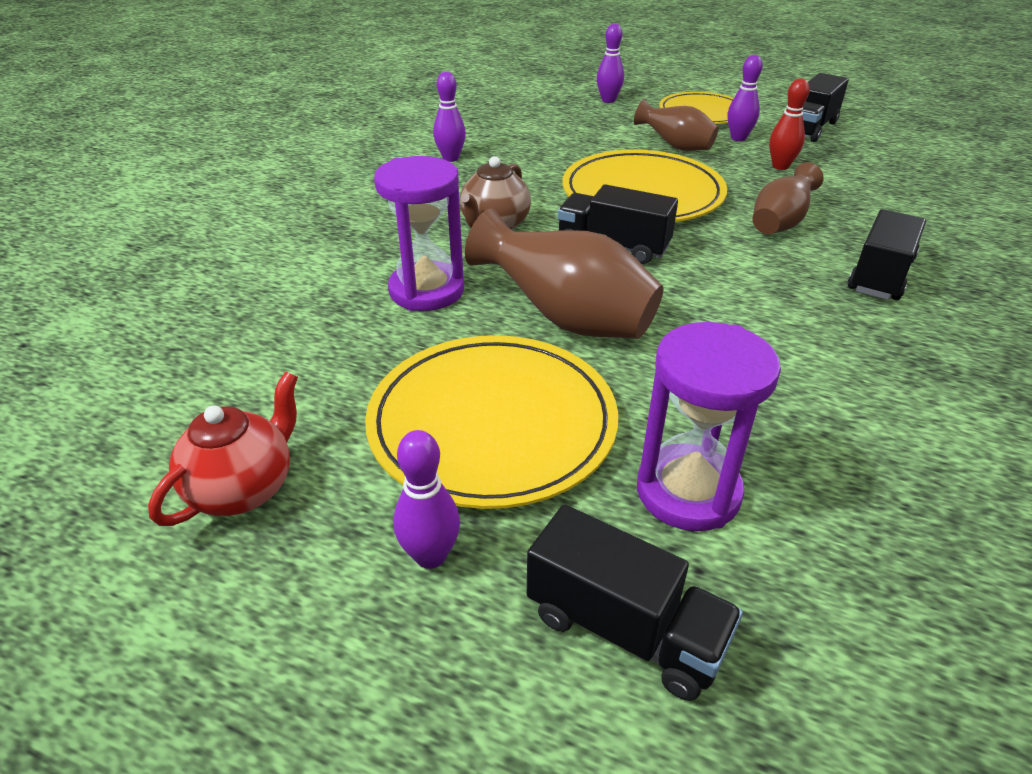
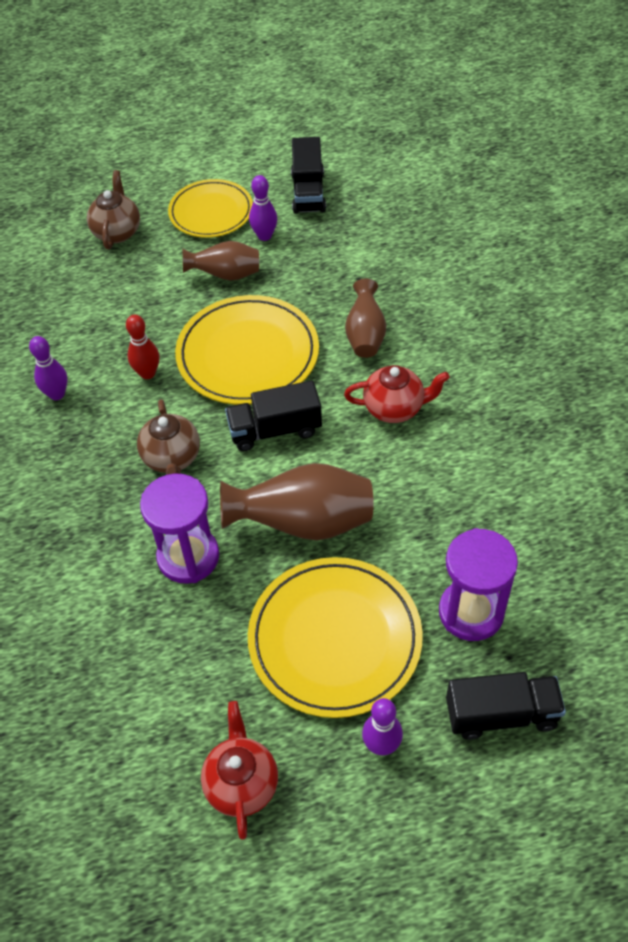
camera: 35 degrees left, 15 degrees up
purple bowling pin [597,24,624,103] -> brown teapot [87,170,140,249]
red bowling pin [769,78,810,170] -> red bowling pin moved to [126,315,159,379]
black truck [848,209,926,300] -> none
none -> red teapot [344,365,450,423]

